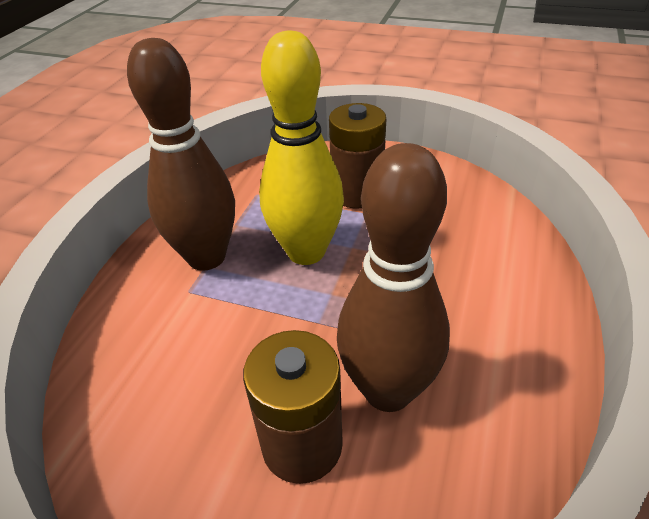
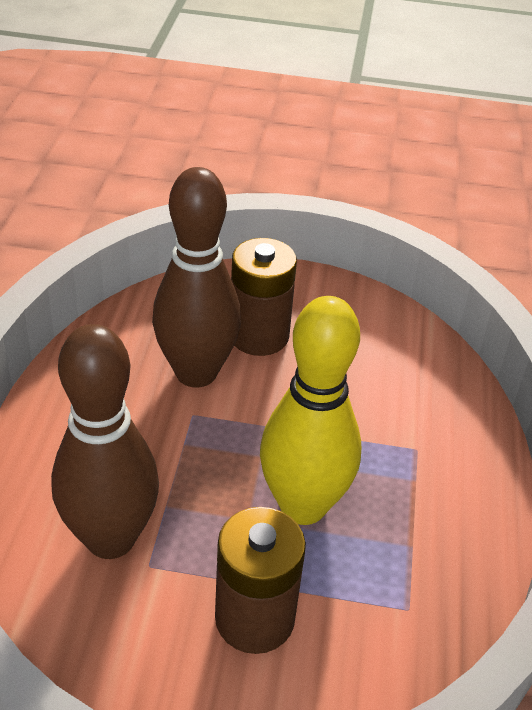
camera: 165 degrees right, 0 degrees up
brown bowling pin [127,38,235,271] -> brown bowling pin moved to [51,324,159,559]

